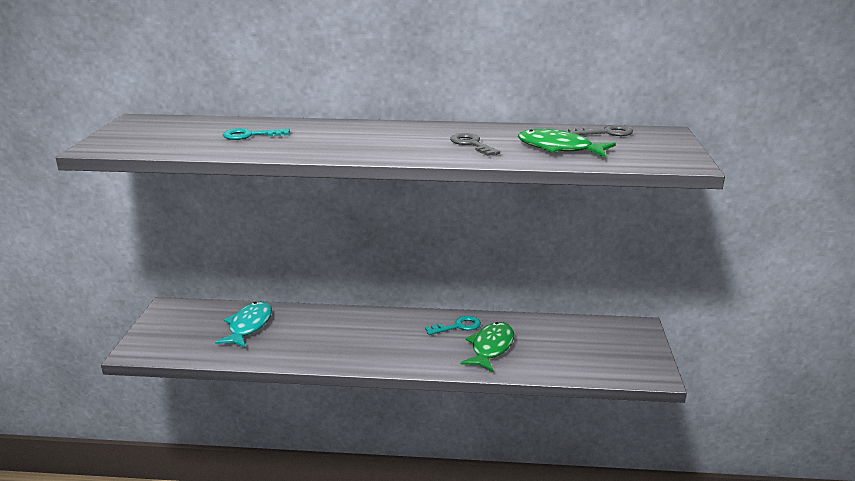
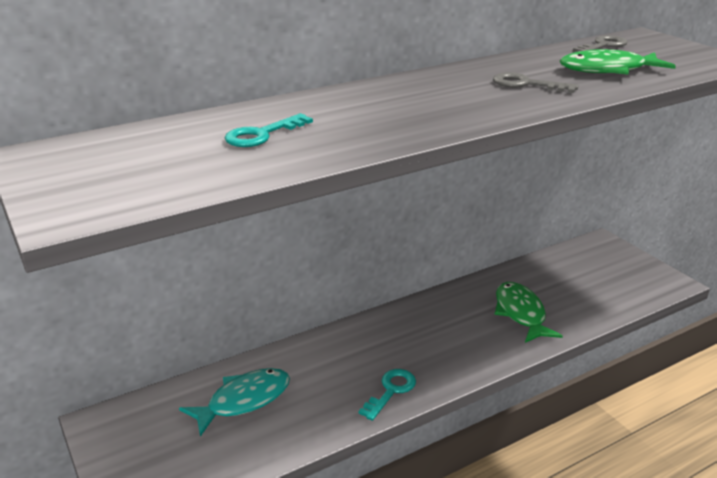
camera: 35 degrees left, 5 degrees up
turquoise fish [215,302,272,348] -> turquoise fish turned 75 degrees clockwise [179,368,290,437]
turquoise key [425,316,481,335] -> turquoise key moved to [358,369,416,421]

